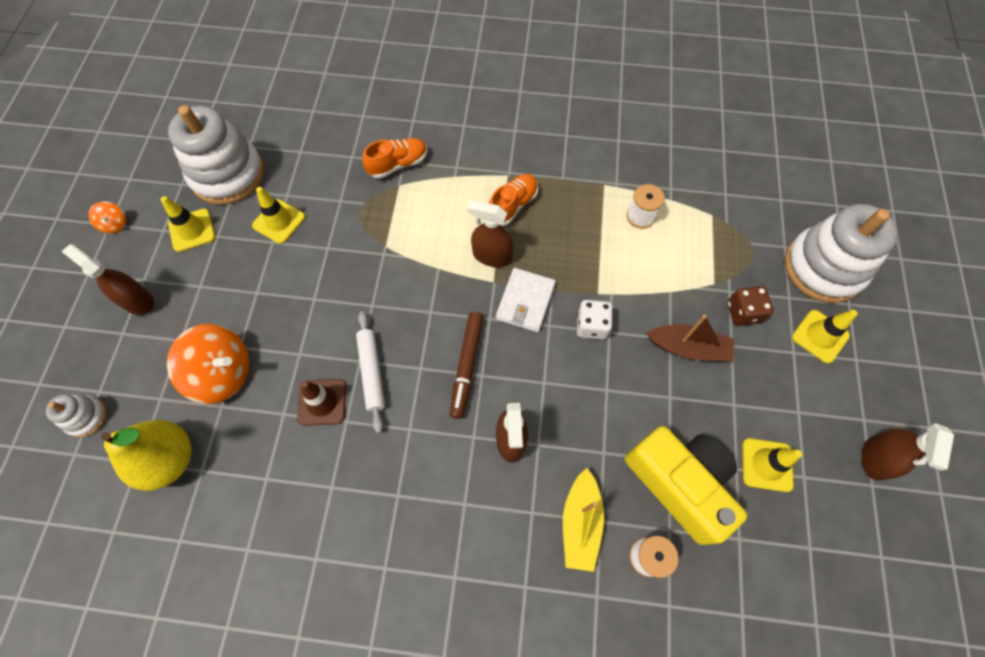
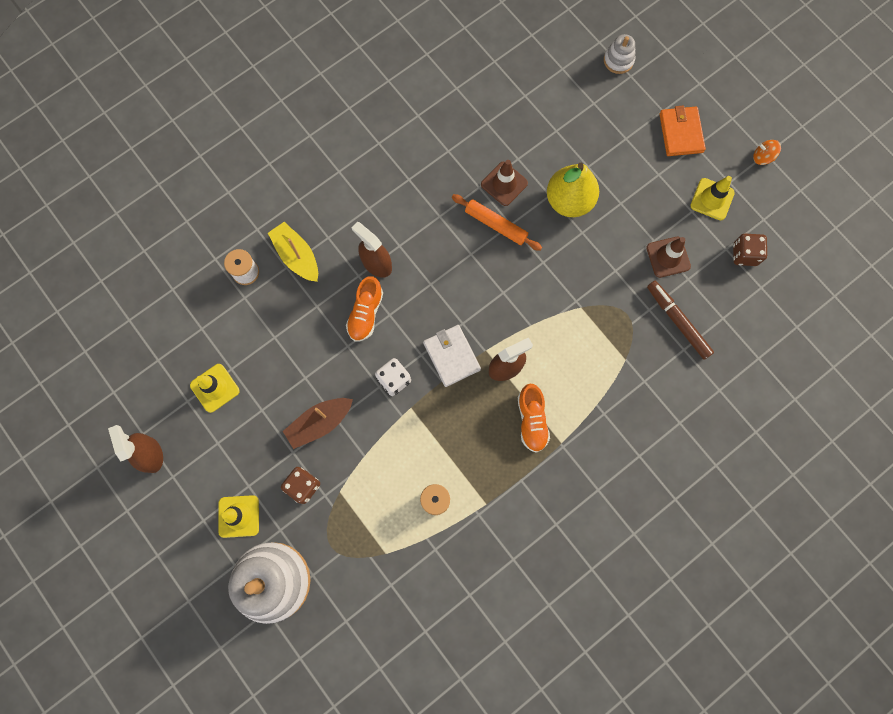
camera: 135 degrees right, 10 degrees up
brown spray bottle [61,244,154,315] -> orange wallet [659,105,706,156]
yellow pear [101,420,192,491] -> yellow pear moved to [547,163,599,217]
orange spinning top [167,324,250,404] -> none
white stacking toy [168,105,264,205] -> brown dice [733,234,767,266]
yellow traffic cone [252,187,305,244] -> brown traffic cone [646,237,691,278]
white rolling pin [356,311,385,433] -> orange rolling pin [452,194,542,251]
orange shoe [362,138,427,178] -> orange shoe moved to [346,276,383,342]
brown marker [450,312,483,419] -> brown marker moved to [647,281,714,360]
yellow camera [625,426,747,545] -> none

